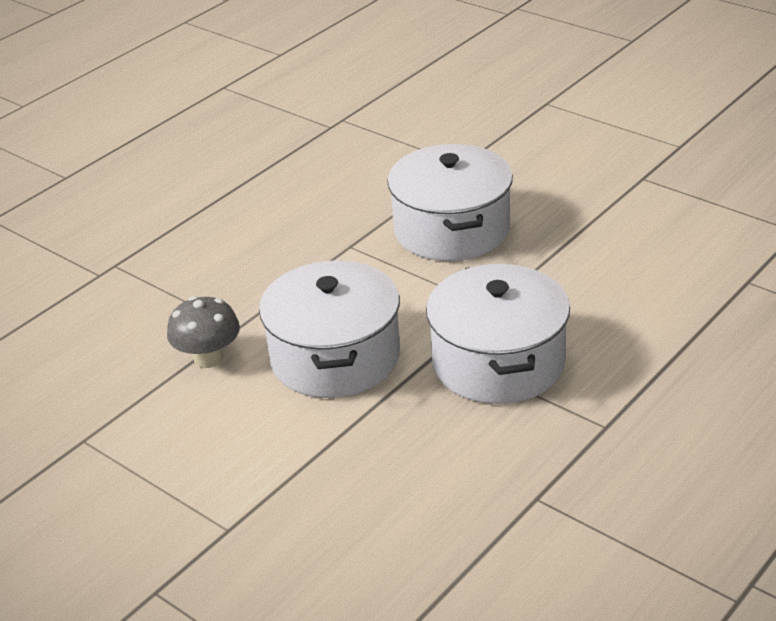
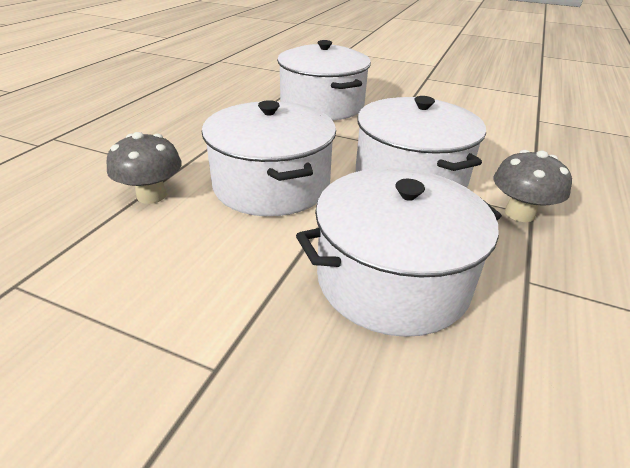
camera: 20 degrees left, 0 degrees up
none -> white pot [296,168,502,337]
none -> grey mushroom [493,150,572,222]

